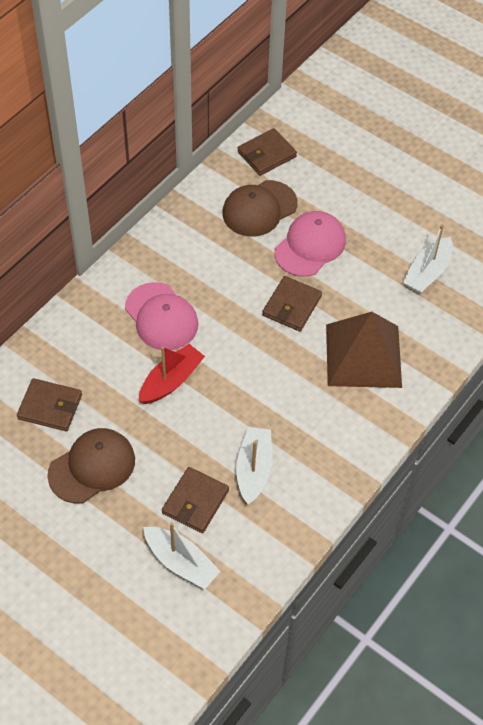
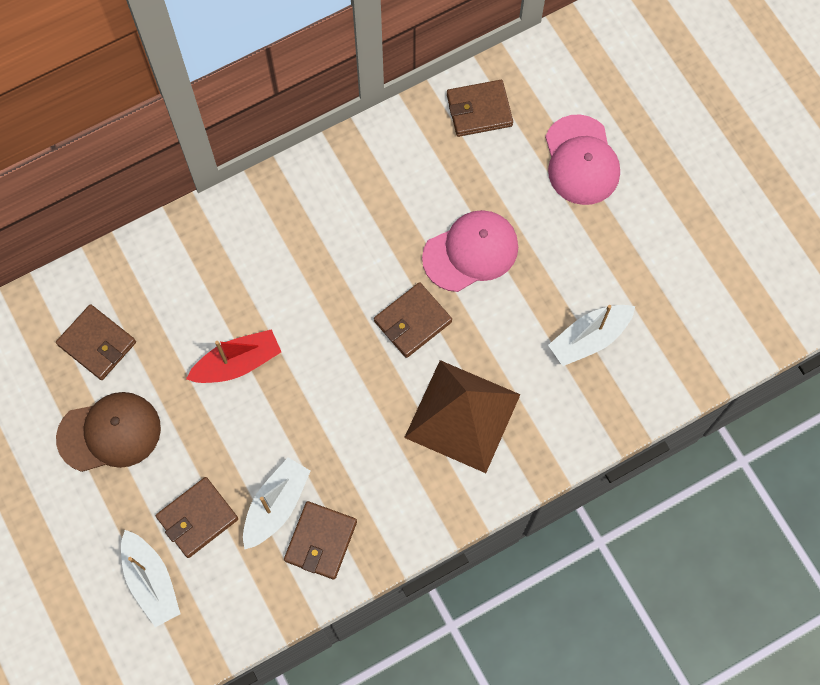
camera: 25 degrees right, 15 degrees up
pink cap [125,282,198,350] -> pink cap moved to [545,114,620,205]
brown cap [222,180,297,237] -> none
none -> brown wallet [284,501,357,580]

